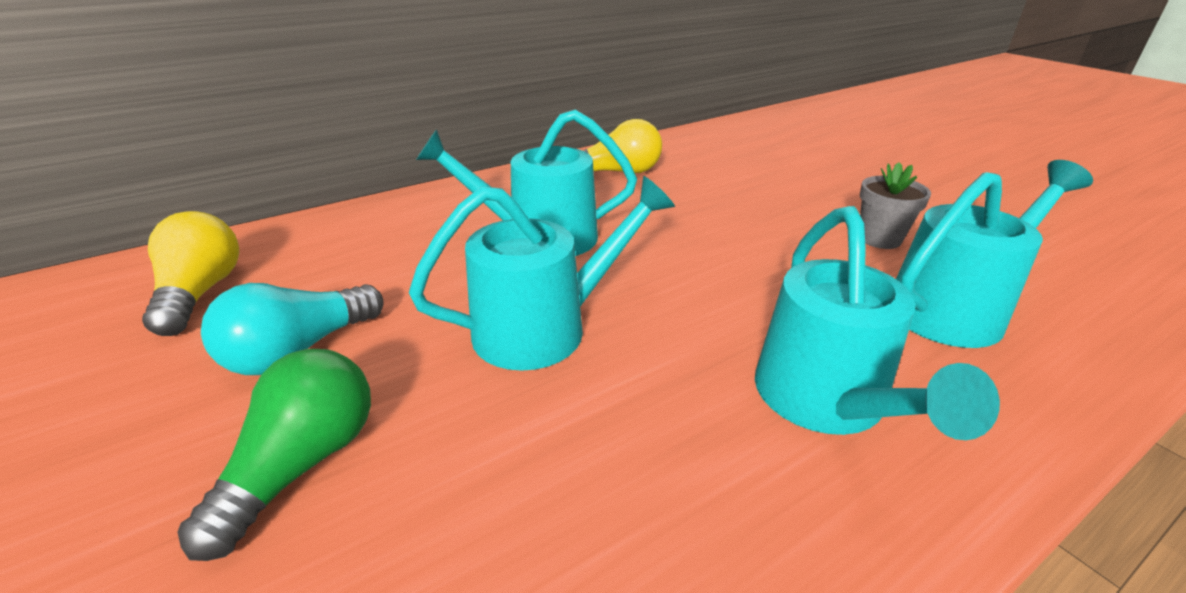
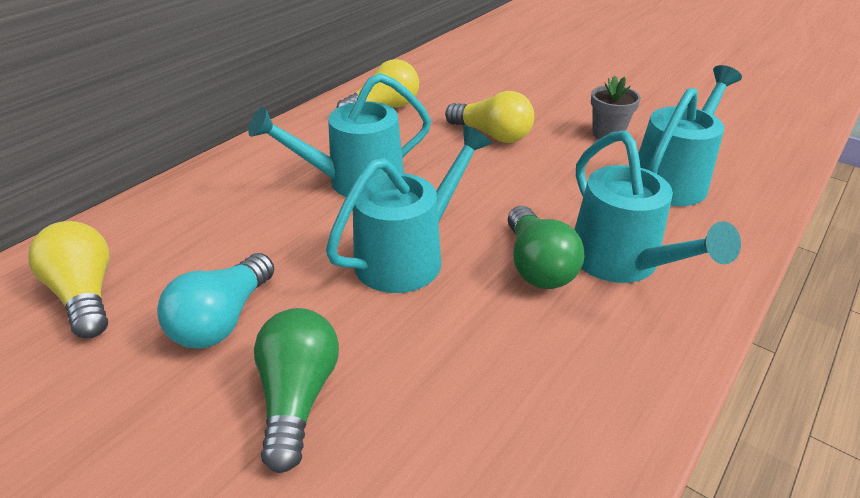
camera: 20 degrees left, 5 degrees up
none -> yellow light bulb [445,91,534,143]
none -> green light bulb [508,206,584,289]

